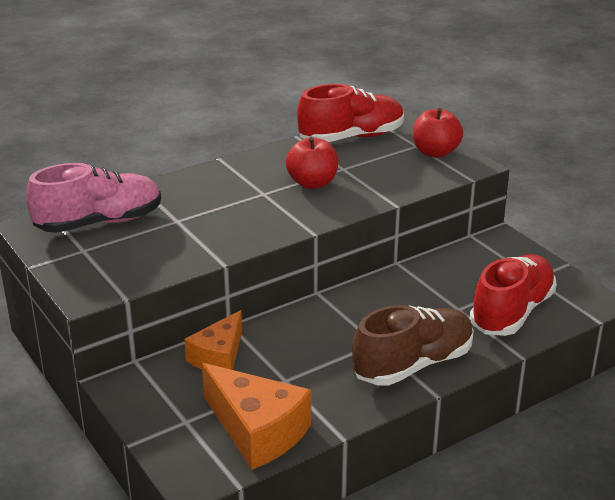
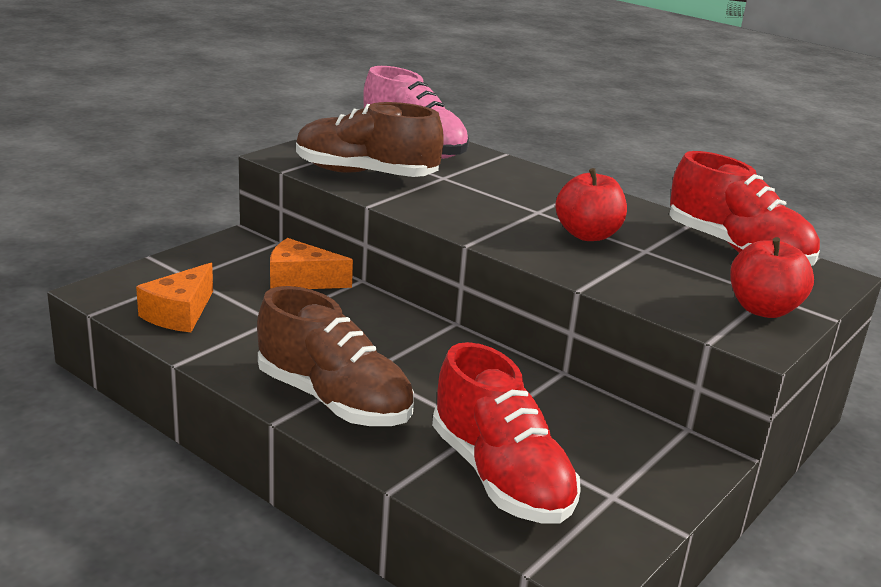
camera: 70 degrees right, 5 degrees down
orange cheese [202,363,311,470] -> orange cheese [136,263,213,332], size x0.66
red shoe [470,254,557,336] -> red shoe turned 45 degrees clockwise [432,342,581,523]
none -> brown shoe [296,102,444,177]

